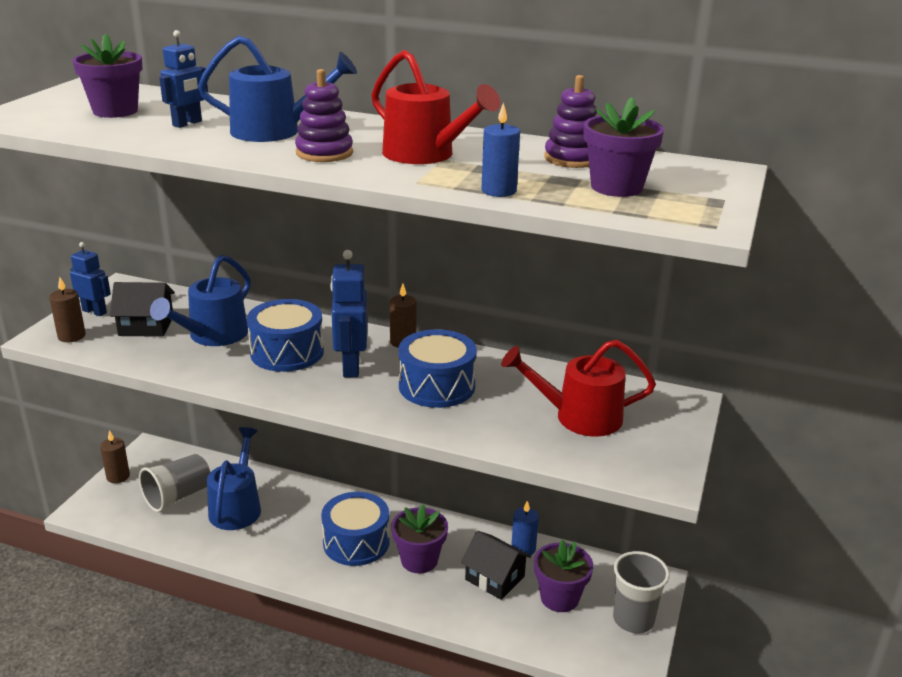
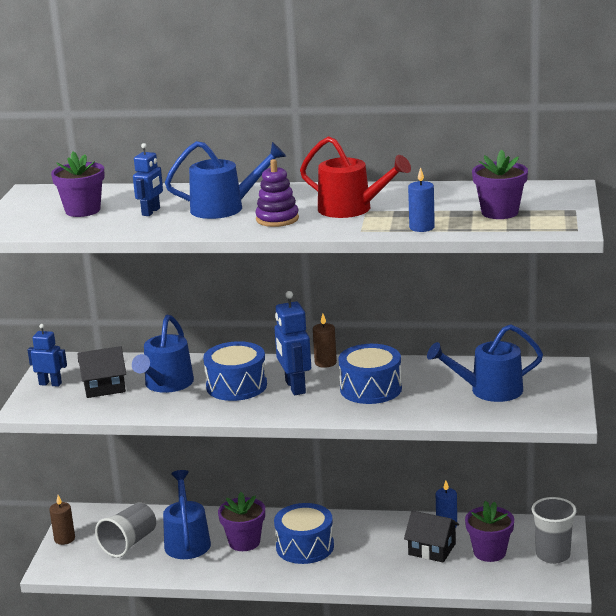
camera: 10 degrees left, 5 degrees down
brown candle [49,277,86,342] -> none
purple flower pot [391,504,448,573] -> purple flower pot moved to [218,492,265,551]
red watering can [501,340,656,437] -> blue watering can [427,324,543,402]
purple stacking toy [544,75,597,168] -> none

